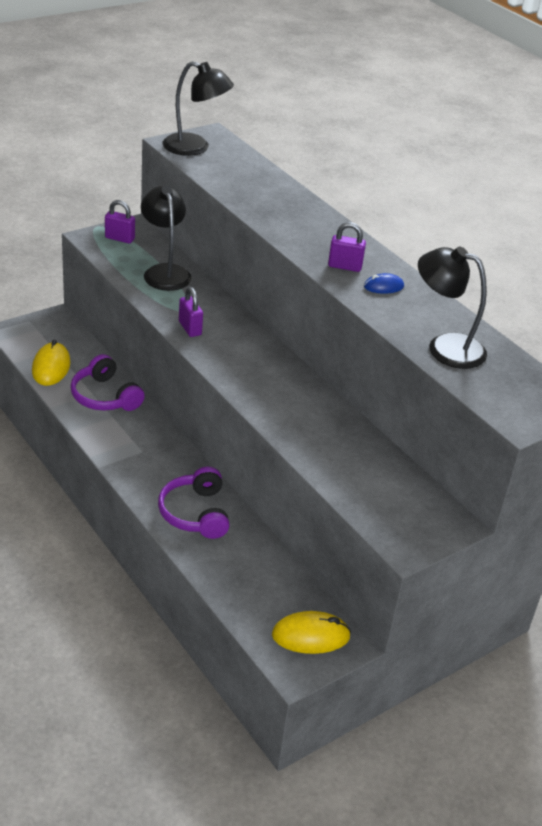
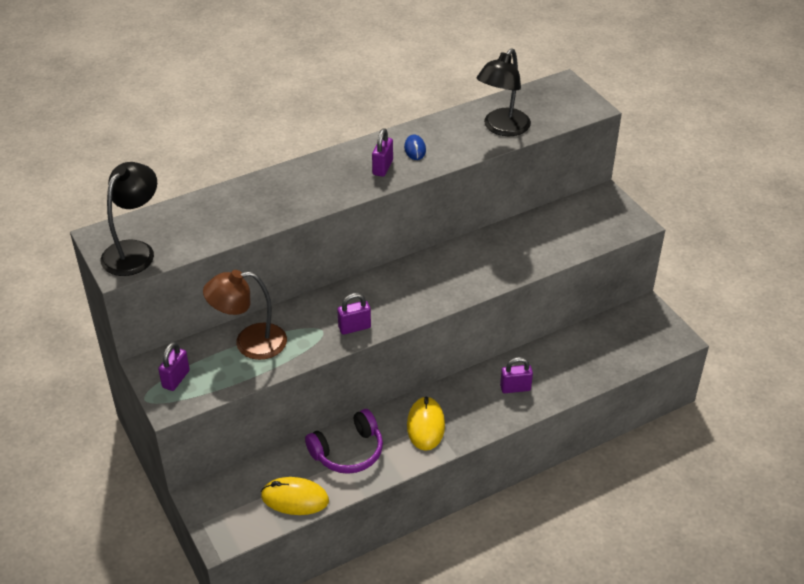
camera: 80 degrees left, 5 degrees up
black lamp [141,186,191,291] -> brown lamp [203,270,287,360]
purple headphones [158,467,230,539] -> purple padlock [500,357,533,393]
yellow mouse [272,611,351,654] -> yellow mouse moved to [407,396,445,451]

